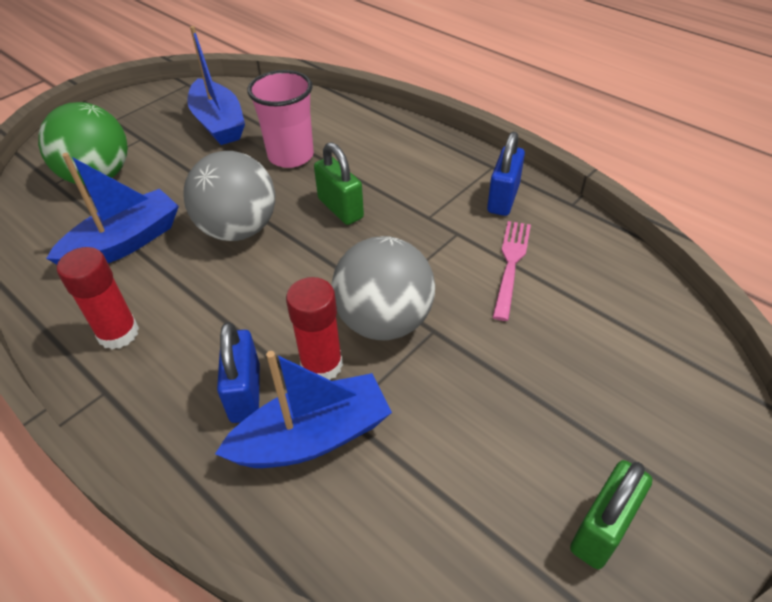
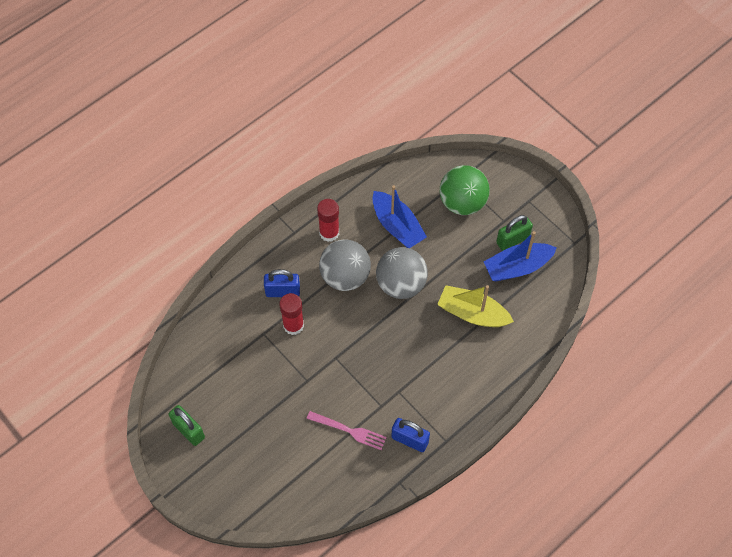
camera: 95 degrees right, 15 degrees up
blue boat [215,351,392,468] -> none
pink cup [247,70,314,168] -> yellow boat [437,285,514,327]
green padlock [314,142,364,225] -> green padlock moved to [496,215,533,251]
grey ball [332,236,435,340] -> grey ball moved to [319,239,371,291]

